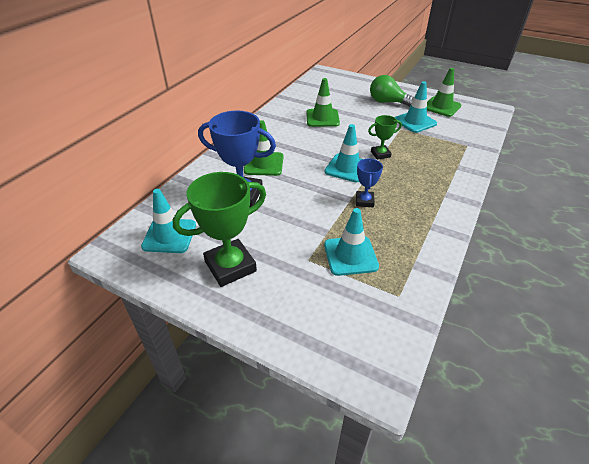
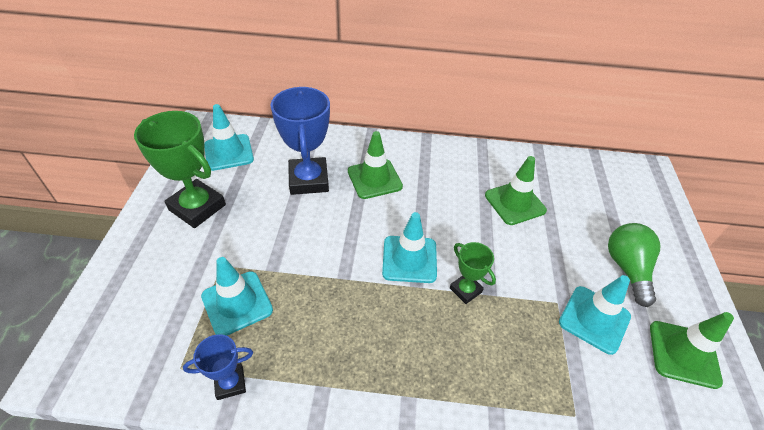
camera: 65 degrees right, 5 degrees up
blue trophy [356,158,383,207] -> blue trophy moved to [183,334,253,400]

